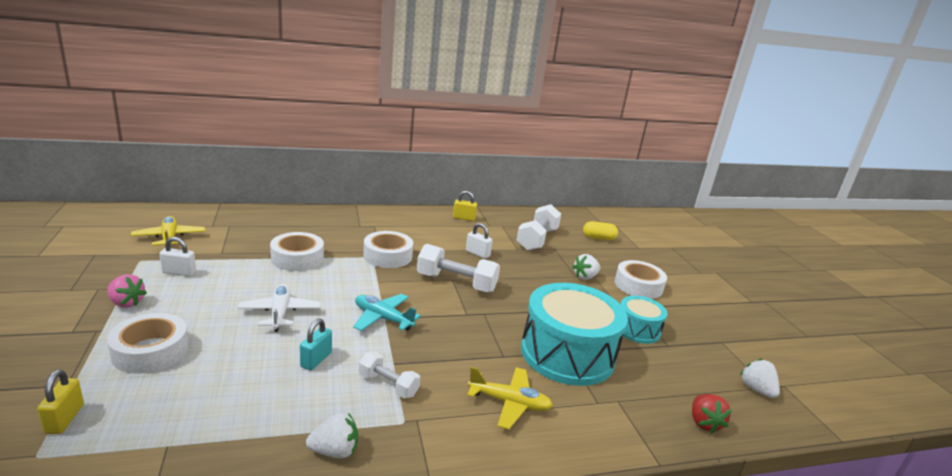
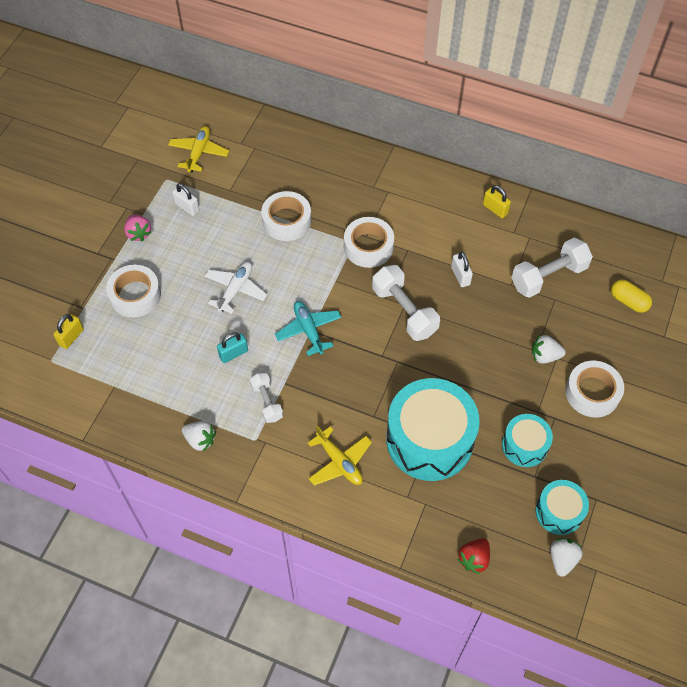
camera: 40 degrees right, 35 degrees up
none -> turquoise drum [535,480,589,535]

